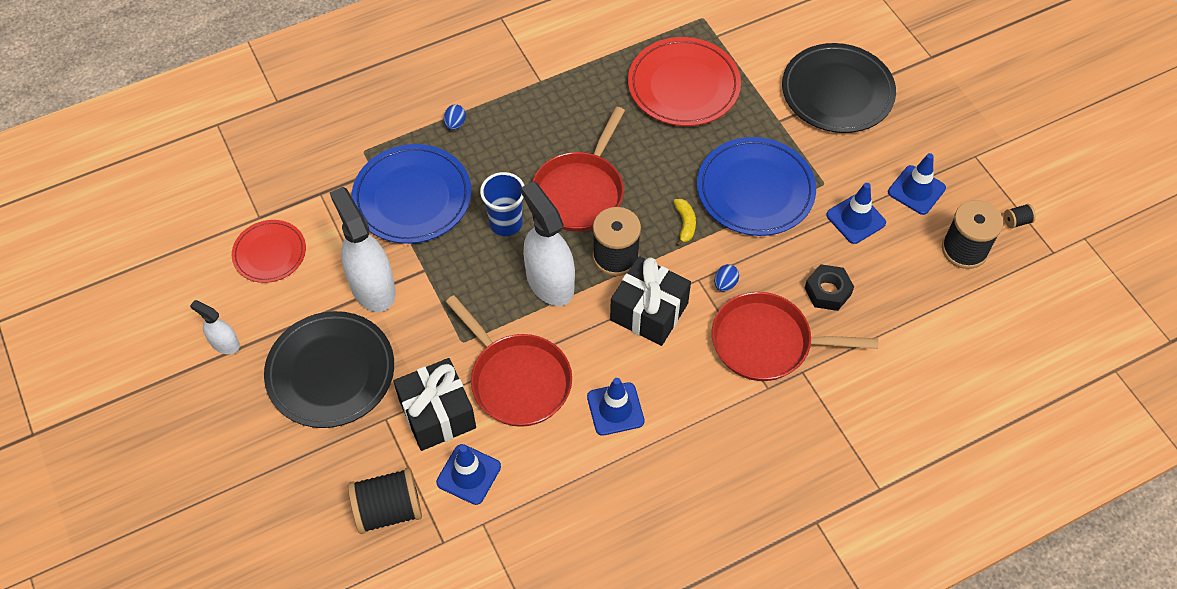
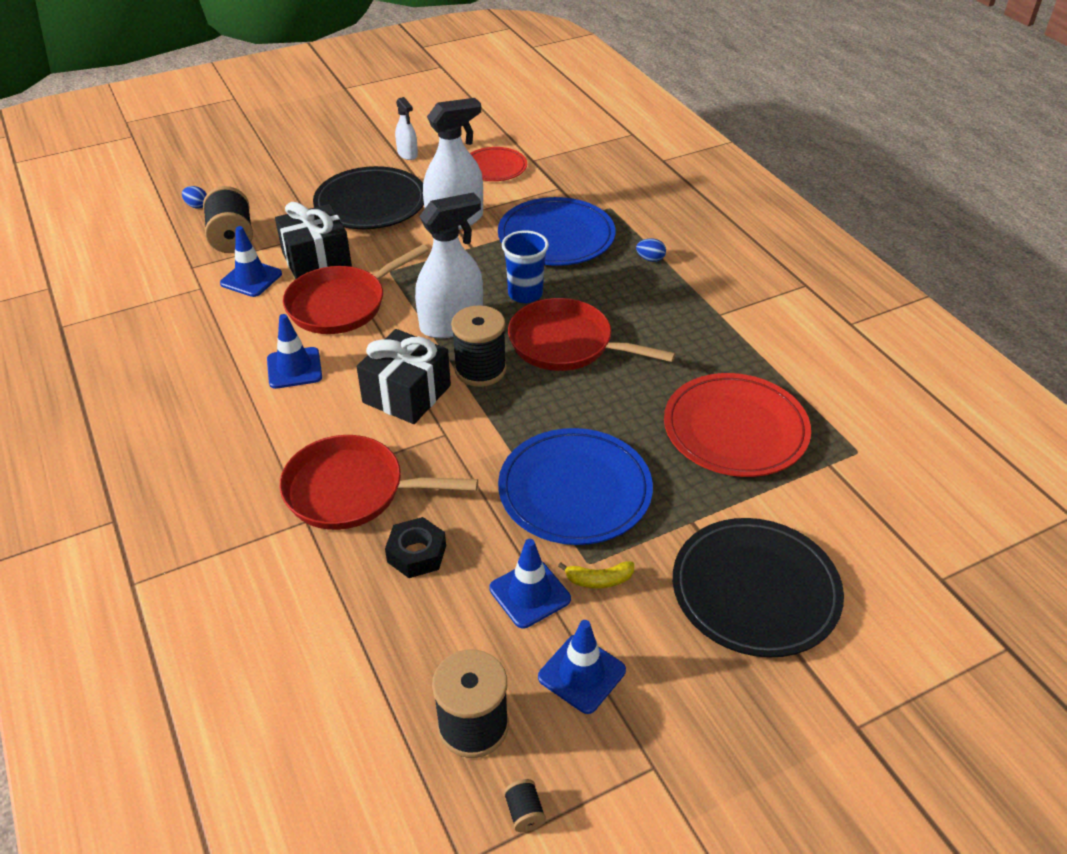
camera: 90 degrees right, 15 degrees down
white spray bottle [190,300,240,354] -> white spray bottle turned 120 degrees clockwise [395,97,418,160]
yellow banana [673,199,696,246] -> yellow banana moved to [558,561,634,588]
red pan [712,292,878,381] -> red pan turned 90 degrees counterclockwise [280,435,478,530]
blue egg [714,264,739,291] -> blue egg moved to [182,186,207,209]

